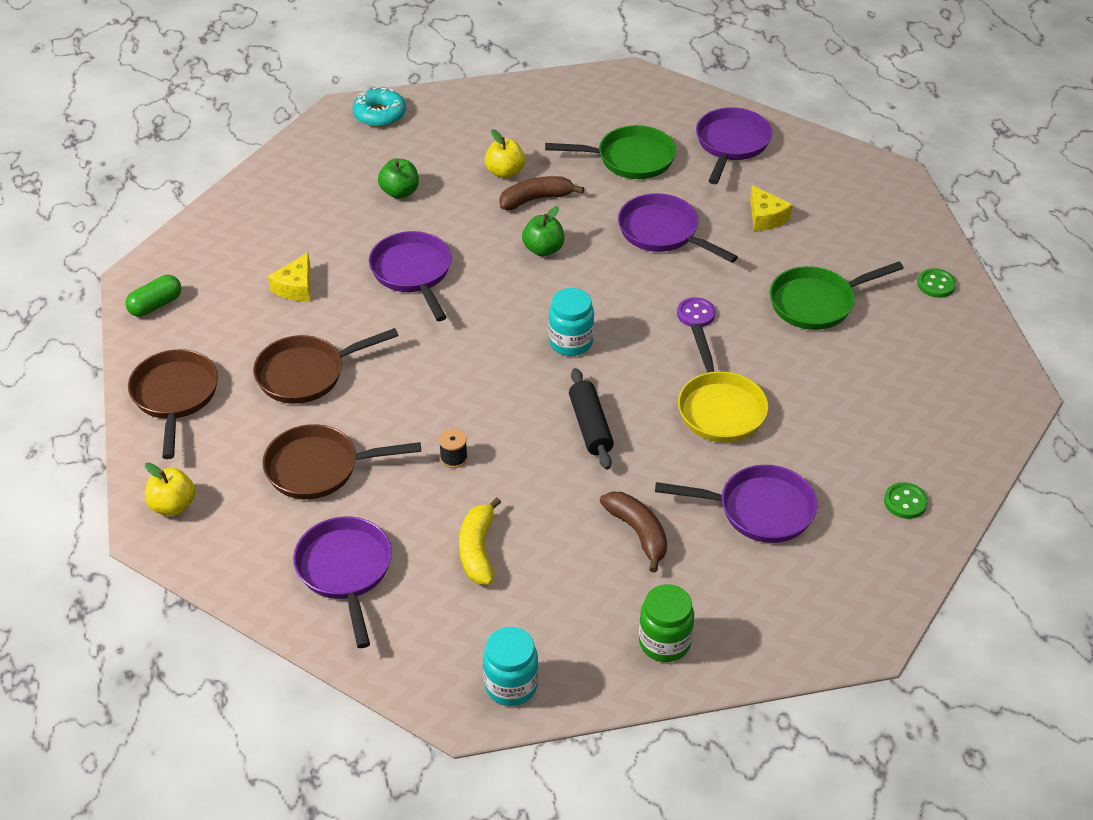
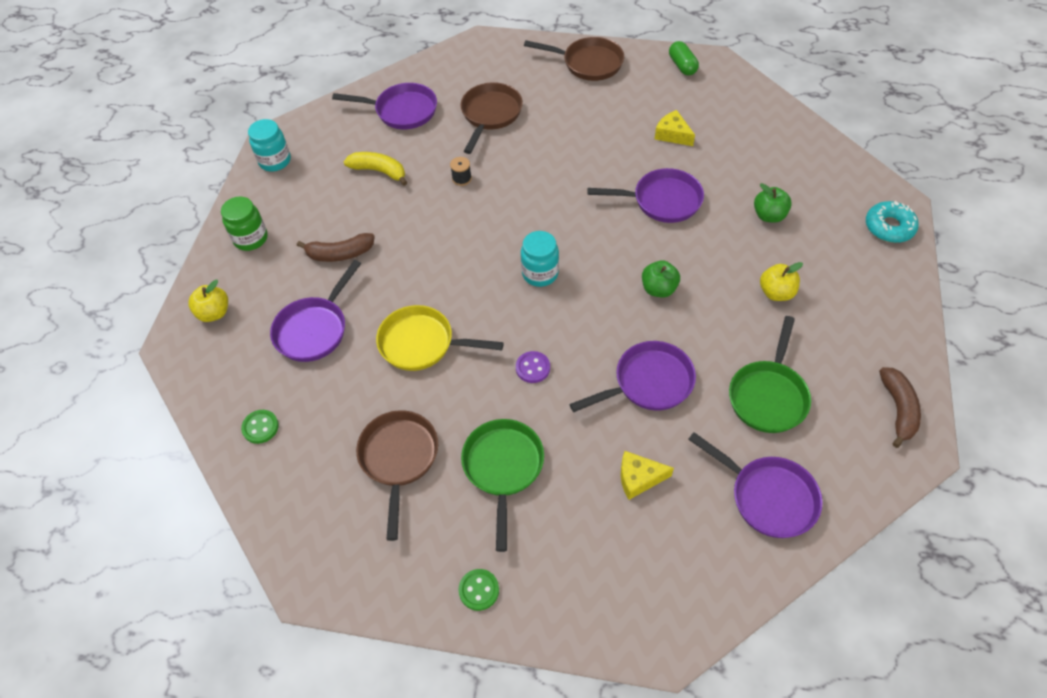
camera: 115 degrees right, 10 degrees up
yellow apple [145,462,195,516] -> yellow apple moved to [188,280,228,322]
brown pan [253,328,399,404] -> brown pan moved to [356,410,438,541]
brown banana [499,176,584,210] -> brown banana moved to [879,367,921,448]
black rolling pin [569,368,614,470] -> none

